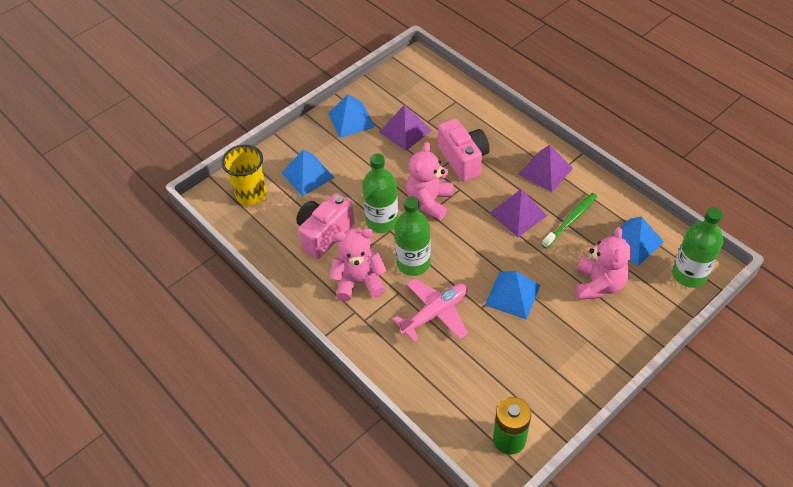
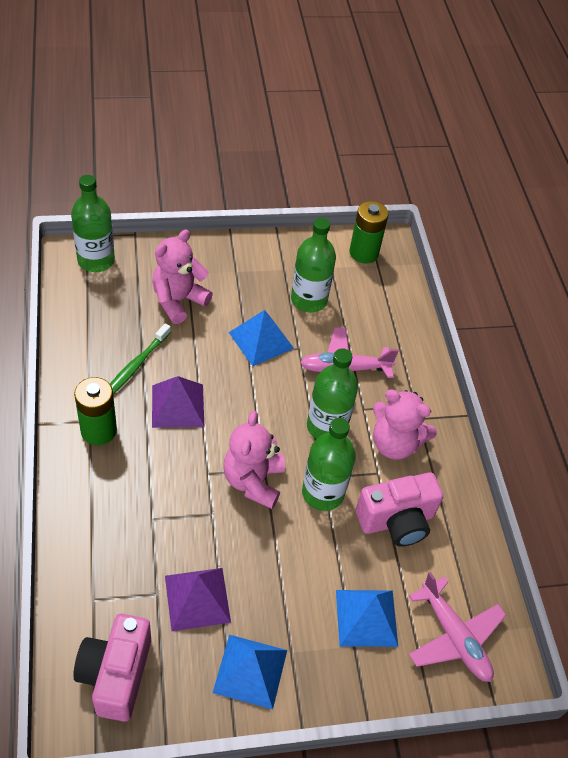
camera: 155 degrees left, 0 degrees up
yellow cup [221,144,267,206] -> pink plane [409,572,506,682]
pink teddy bear [406,142,454,220] -> pink teddy bear turned 135 degrees clockwise [223,411,285,509]
pink camera [438,119,490,182] -> pink camera moved to [73,614,151,722]
purple pyramid [518,145,573,192] -> green battery [74,377,117,445]
green toothbrush [542,193,597,249] -> green toothbrush turned 45 degrees counterclockwise [110,323,171,394]
blue pyramid [611,217,664,266] -> none
none -> green bottle [291,218,336,313]

